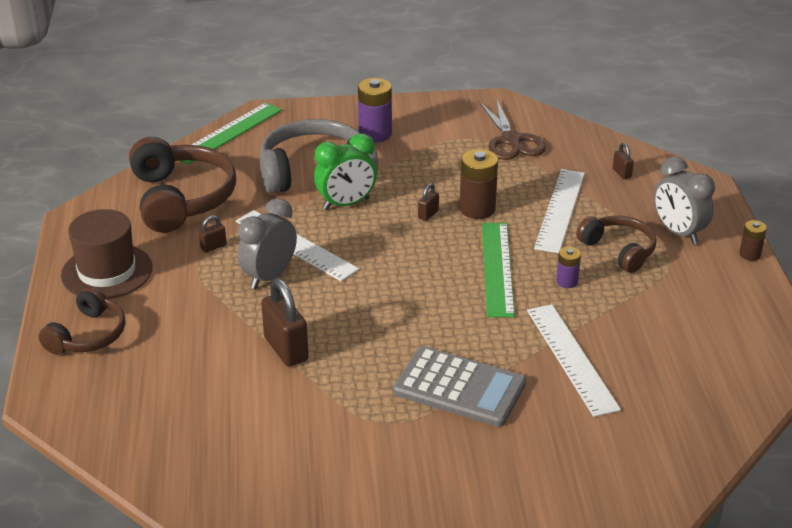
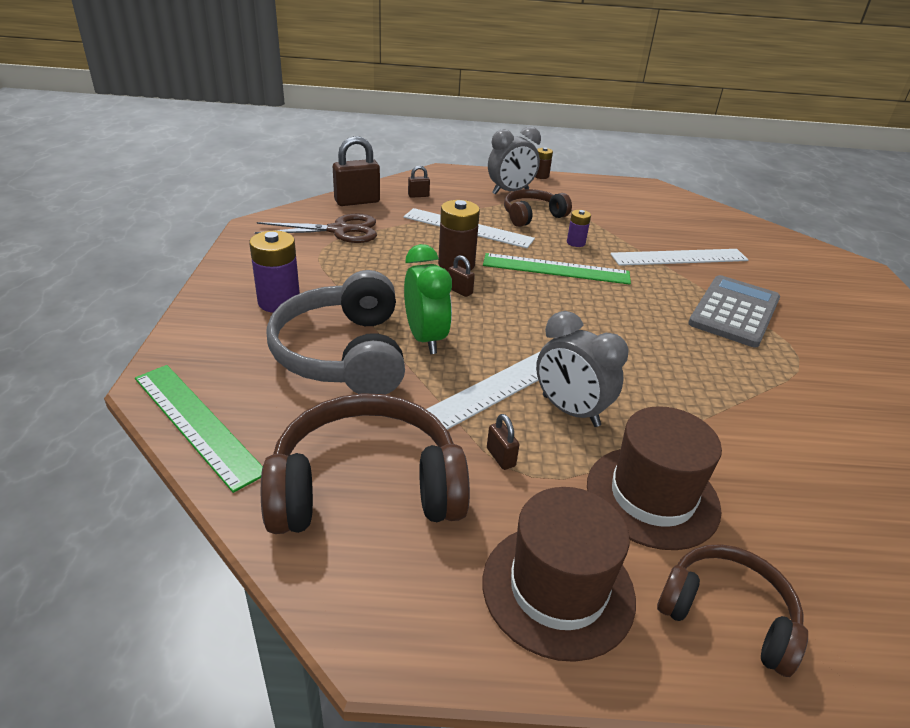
camera: 85 degrees left, 0 degrees up
brown padlock [261,278,309,367] -> brown padlock moved to [333,136,380,206]
none -> brown hat [587,406,722,550]

